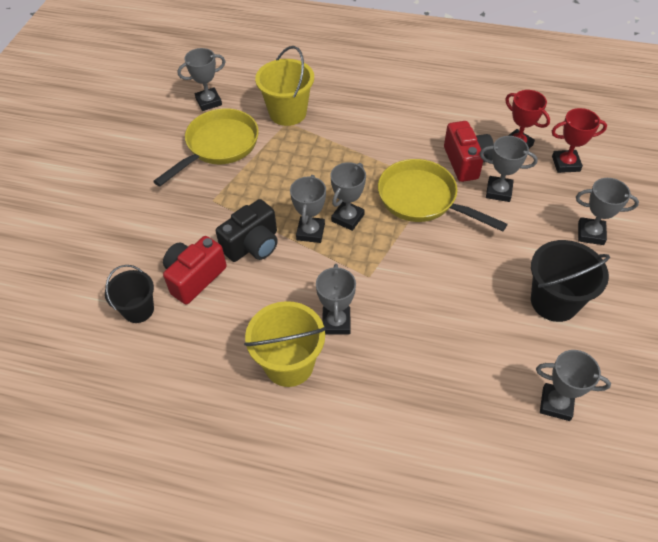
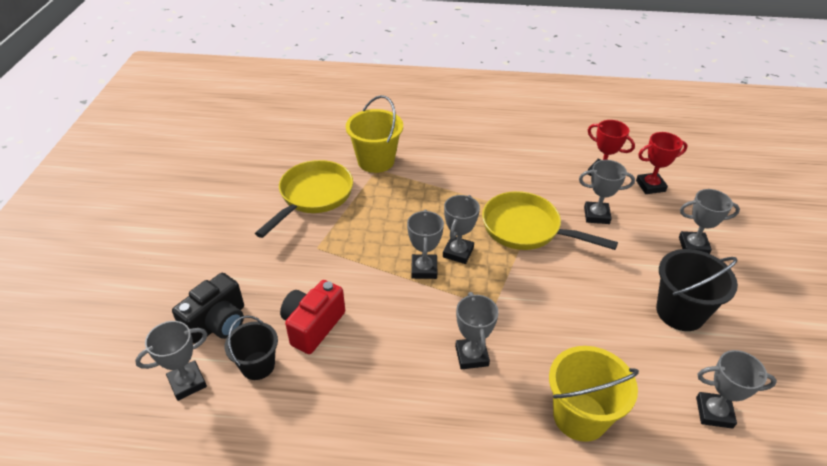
camera: 10 degrees left, 10 degrees down
grey trophy [177,48,226,111] -> grey trophy moved to [135,321,207,401]
black camera [216,199,278,262] -> black camera moved to [172,273,244,344]
yellow bucket [244,301,326,387] -> yellow bucket moved to [549,346,639,442]
red camera [444,121,494,182] -> none

